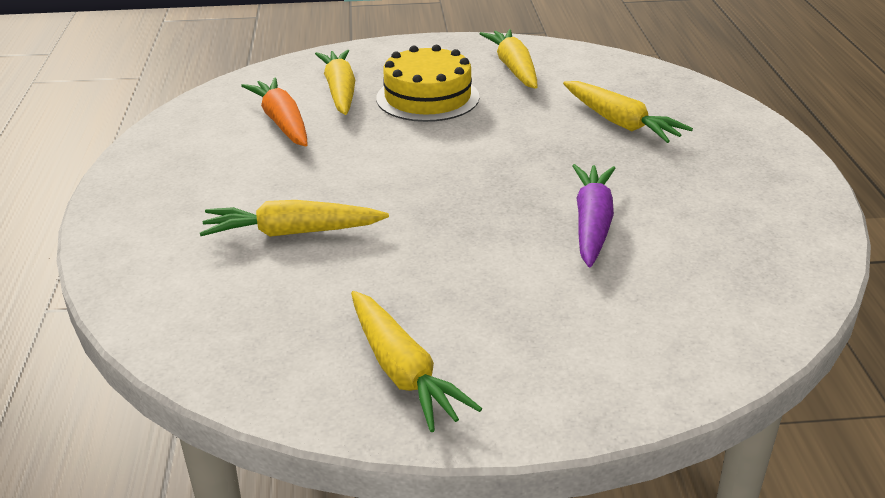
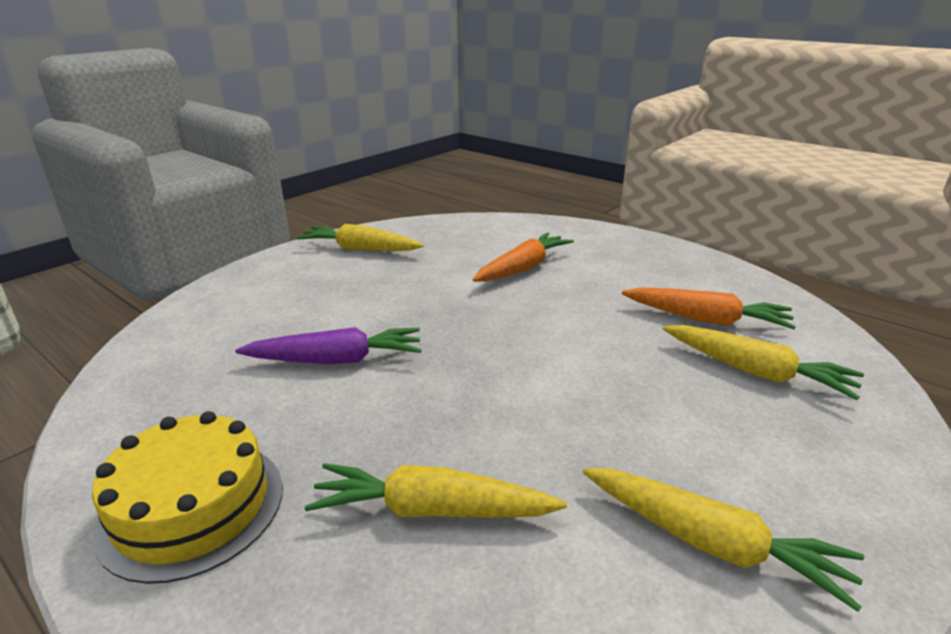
camera: 135 degrees right, 5 degrees down
yellow carrot [200,200,389,237] -> orange carrot [473,233,574,282]
yellow cake [376,45,480,122] -> yellow cake moved to [92,411,283,584]
purple carrot [572,164,615,267] -> purple carrot turned 60 degrees counterclockwise [235,327,421,364]

